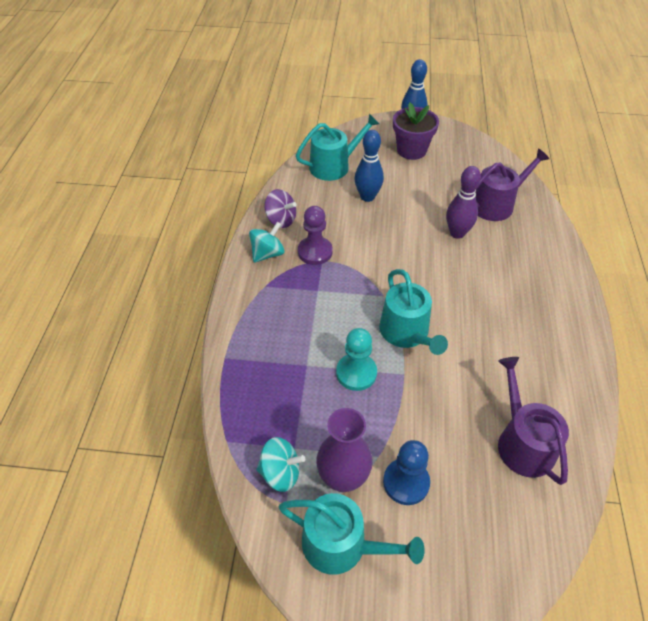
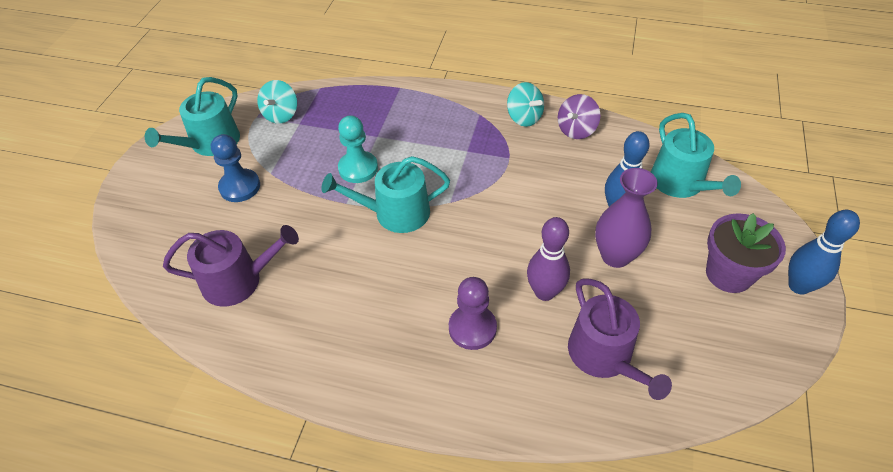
camera: 100 degrees right, 0 degrees up
purple pawn [298,206,333,265] -> purple pawn moved to [449,277,497,350]
purple vase [316,408,373,492] -> purple vase moved to [595,168,658,268]

